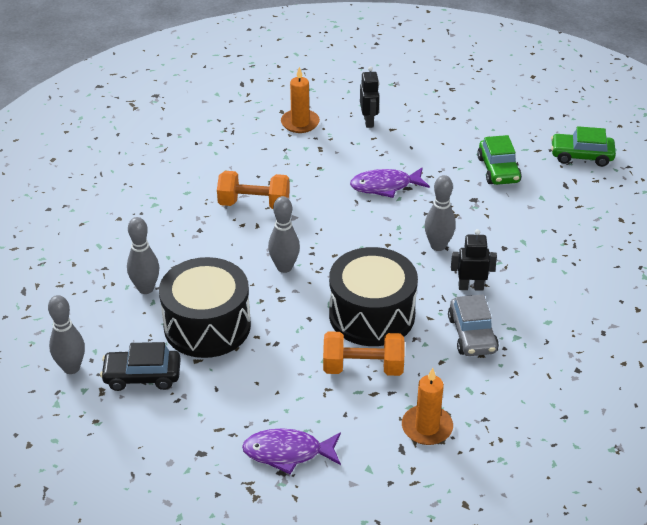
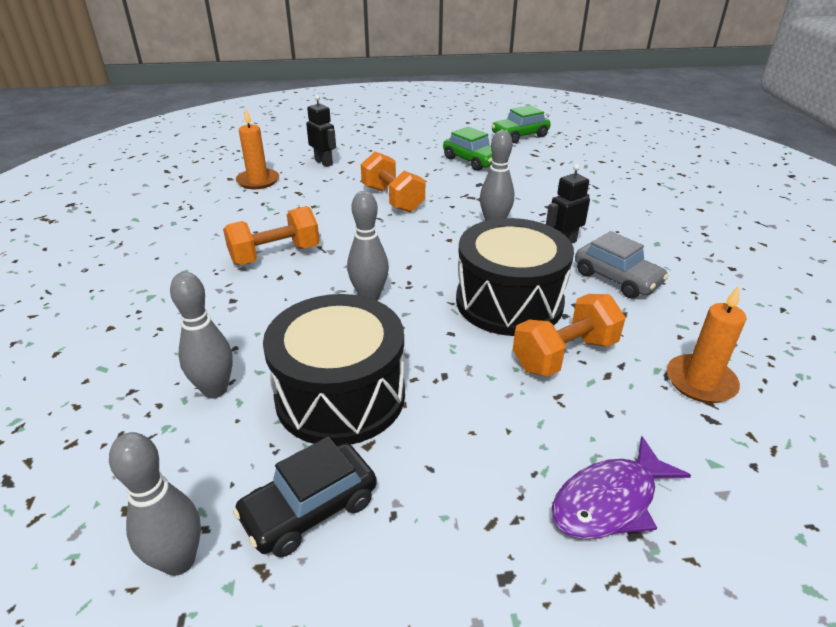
camera: 35 degrees left, 5 degrees down
purple fish [350,167,430,198] -> orange dumbbell [361,151,425,213]

